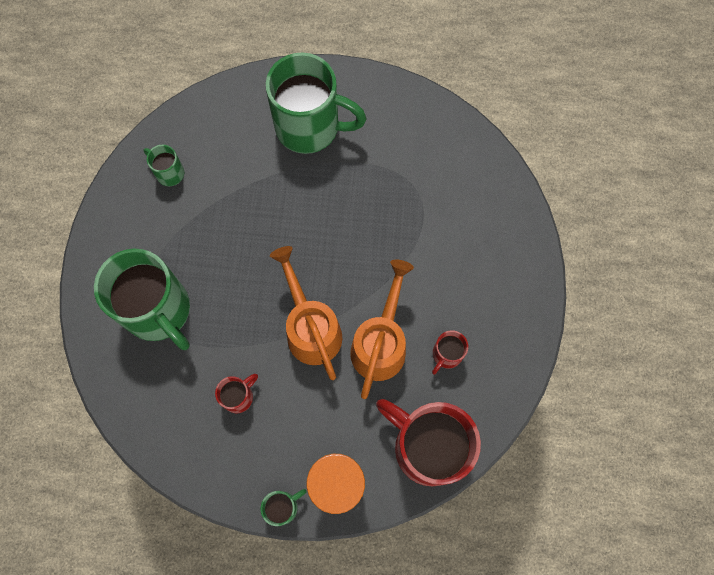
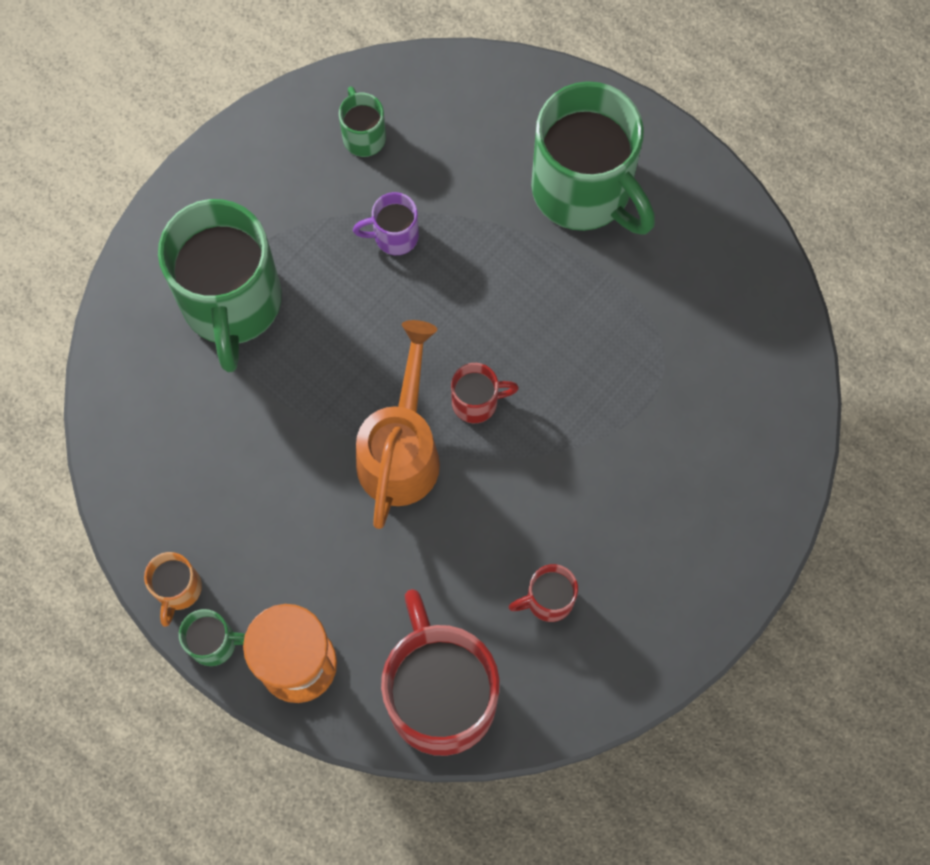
camera: 35 degrees right, 0 degrees up
red mug [215,374,258,413] -> red mug moved to [451,363,519,423]
orange watering can [350,260,414,399] -> none
none -> orange mug [144,552,202,627]
none -> purple mug [353,192,419,255]

